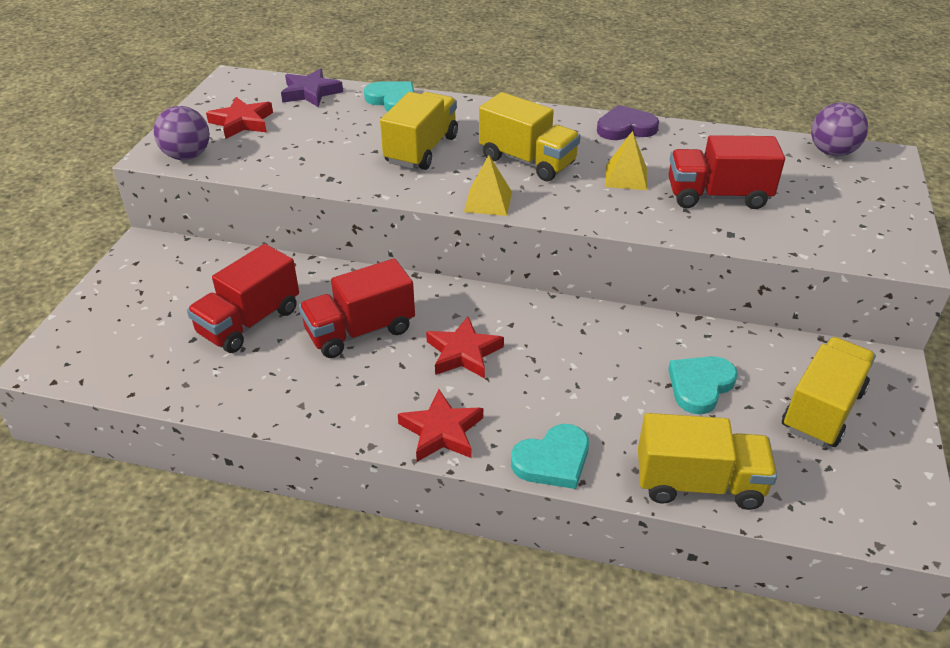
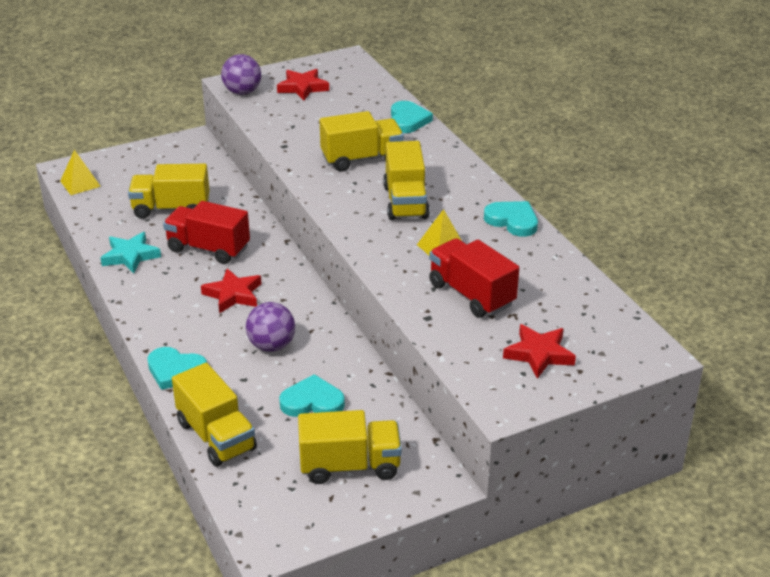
camera: 50 degrees right, 5 degrees down
red truck [187,244,299,353] -> yellow truck [128,164,210,219]
purple star [281,68,343,107] -> none
red star [398,389,483,462] -> red star moved to [503,324,576,379]
yellow pyramid [464,155,512,216] -> yellow pyramid moved to [60,150,101,195]
purple heart [597,105,659,140] -> turquoise heart [484,201,538,237]
purple ball [811,102,868,156] -> purple ball moved to [246,302,295,352]
none -> turquoise star [101,232,161,273]

